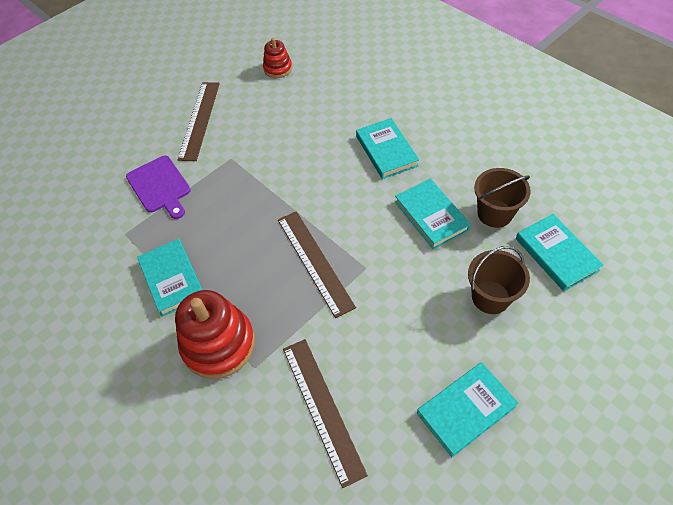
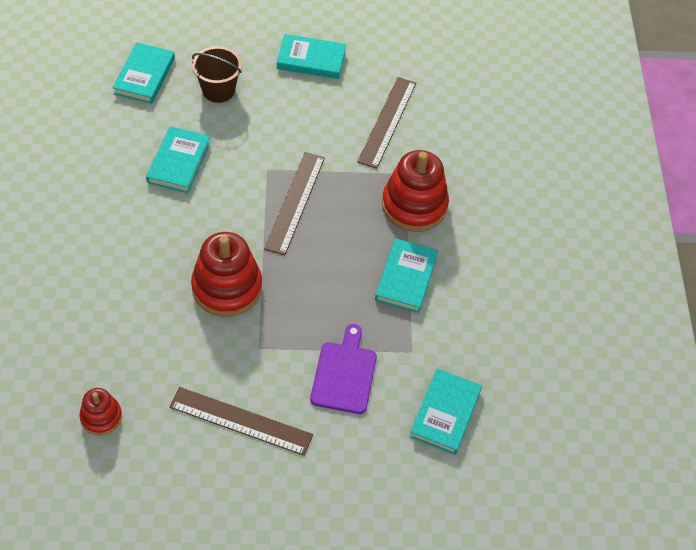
camera: 145 degrees left, 0 degrees up
brown ruler [178,82,220,161] -> brown ruler turned 60 degrees clockwise [170,387,313,456]
turquoise book [356,118,419,179] -> turquoise book moved to [409,368,482,455]
brown bucket [474,168,531,228] -> none
none -> red stacking toy [191,232,262,317]

